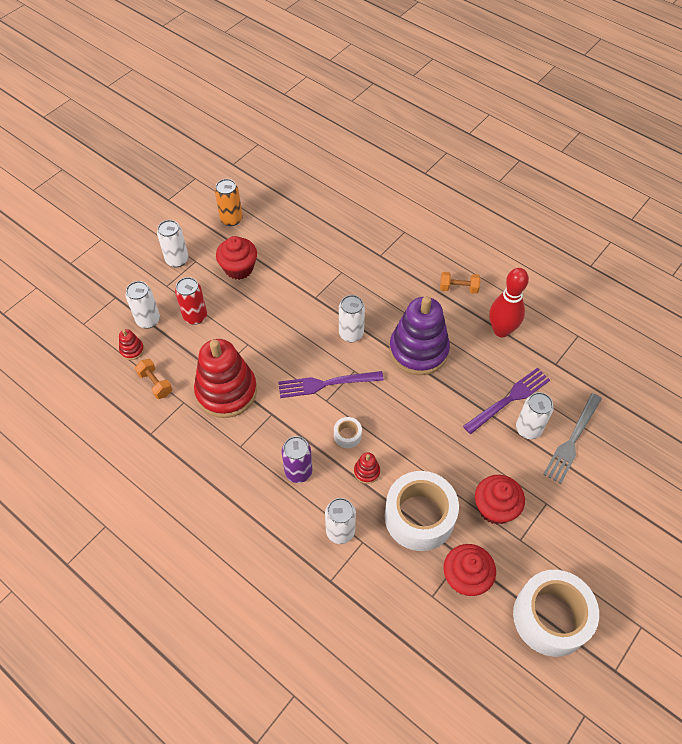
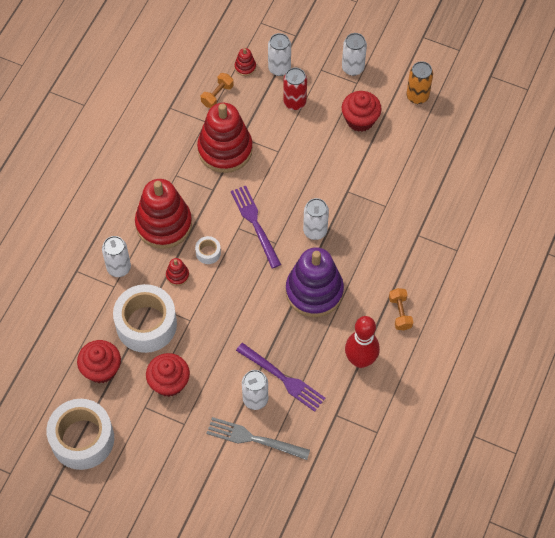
camera: 75 degrees right, 5 degrees up
purple can [282,436,312,483] -> red stacking toy [135,179,192,249]

